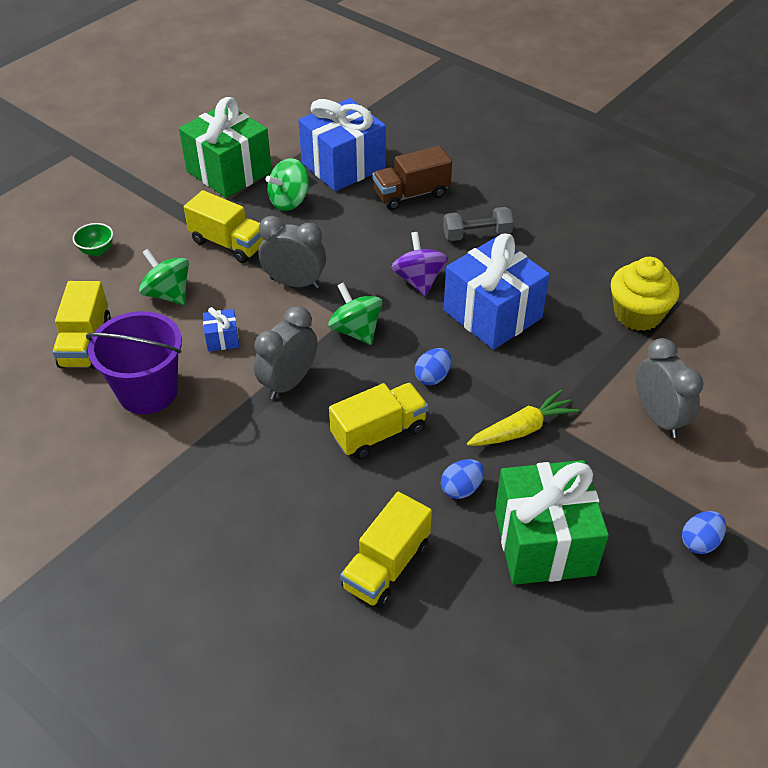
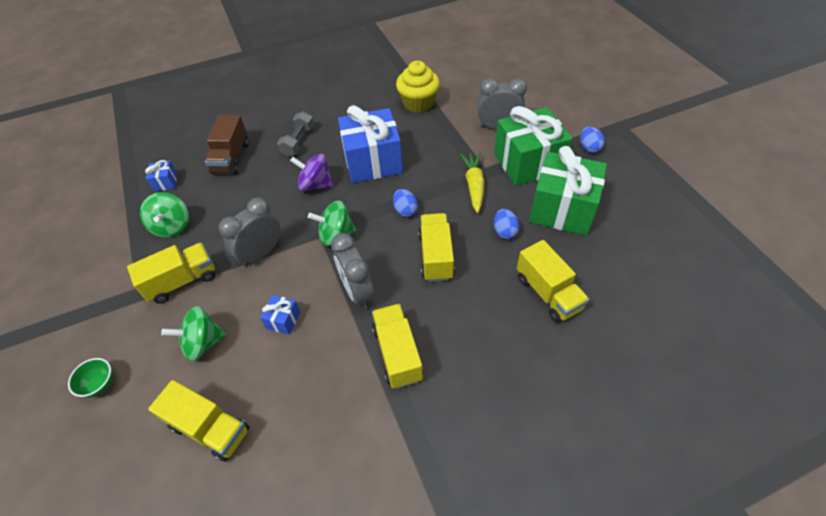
camera: 60 degrees left, 5 degrees up
purple bucket [86,311,182,414] -> none
green gift [179,97,272,198] -> green gift moved to [494,106,572,186]
blue gift [298,98,386,191] -> blue gift [145,160,177,192], size x0.42
none -> yellow truck [372,304,423,389]

